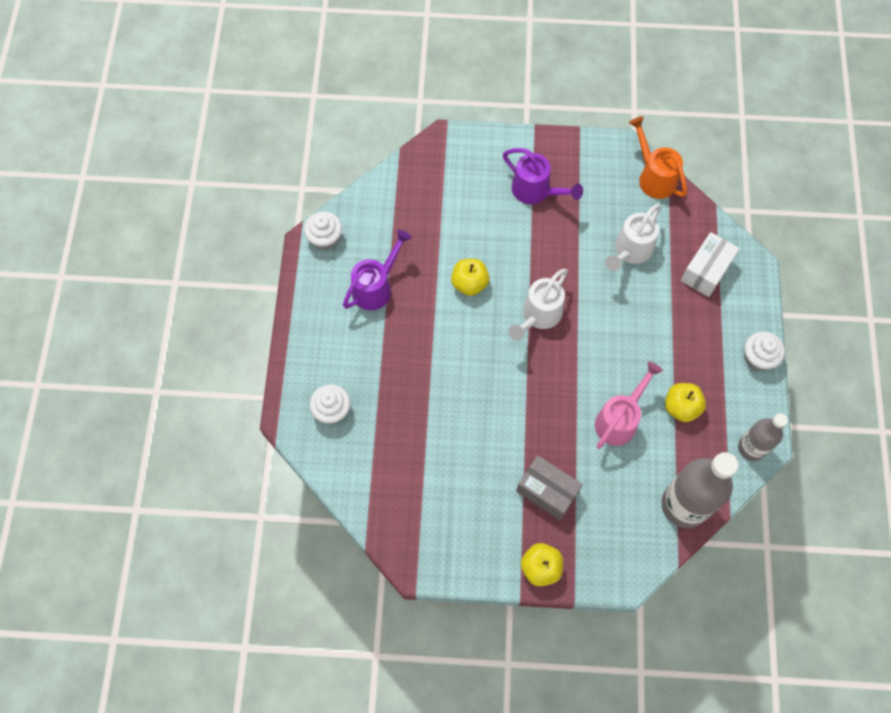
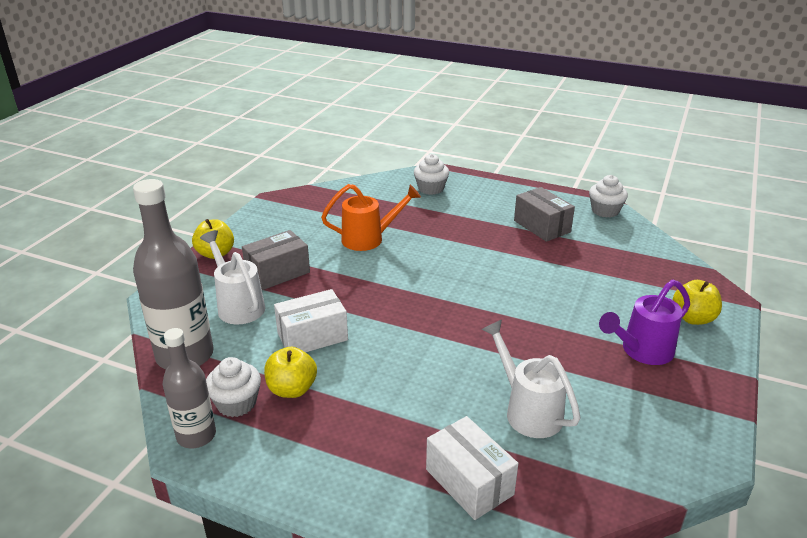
camera: 110 degrees right, 35 degrees down
purple watering can [343,229,412,310] -> grey box [514,187,575,242]
yellow apple [451,259,489,296] -> yellow apple moved to [673,280,722,325]
white watering can [509,269,568,341] -> white watering can moved to [200,230,265,324]
pink watering can [595,361,663,449] -> white box [274,289,348,353]
orange watering can [629,116,687,199] -> orange watering can moved to [321,184,421,251]
white cupcake [744,331,785,371] -> white cupcake moved to [206,357,261,417]

